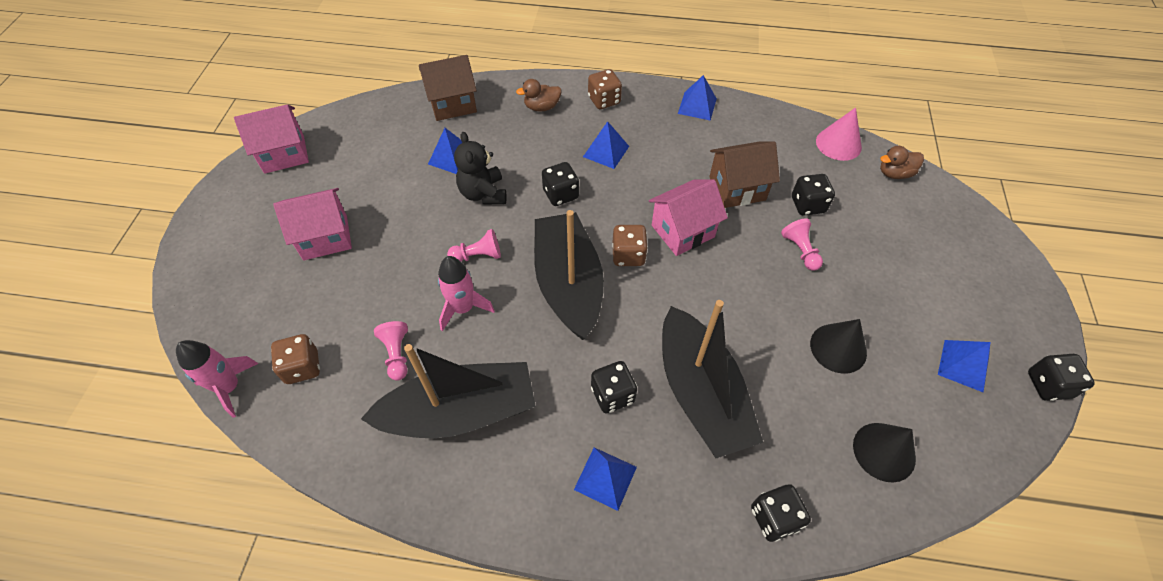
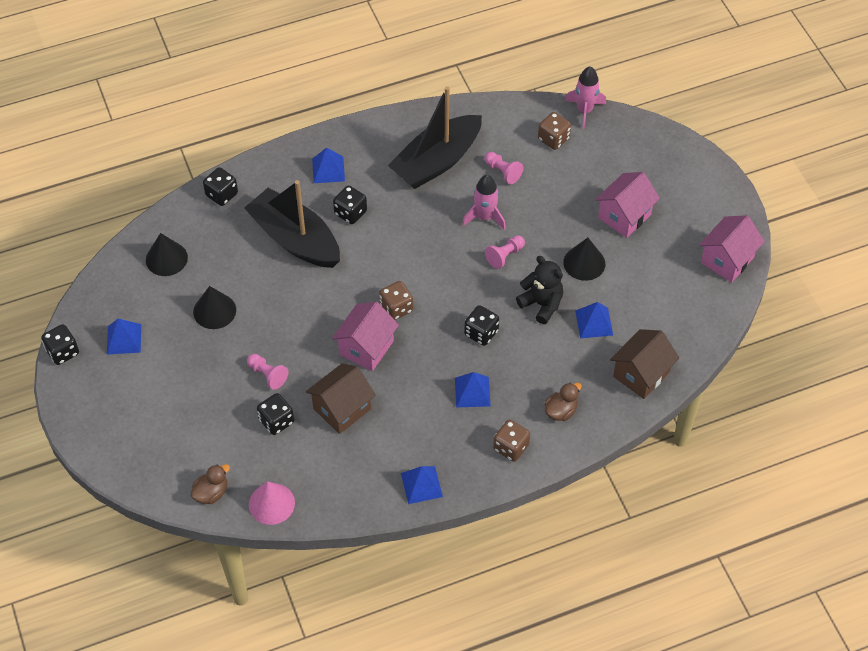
camera: 150 degrees right, 0 degrees up
black boat [534,210,604,340] -> none
none -> black cone [563,238,605,281]

